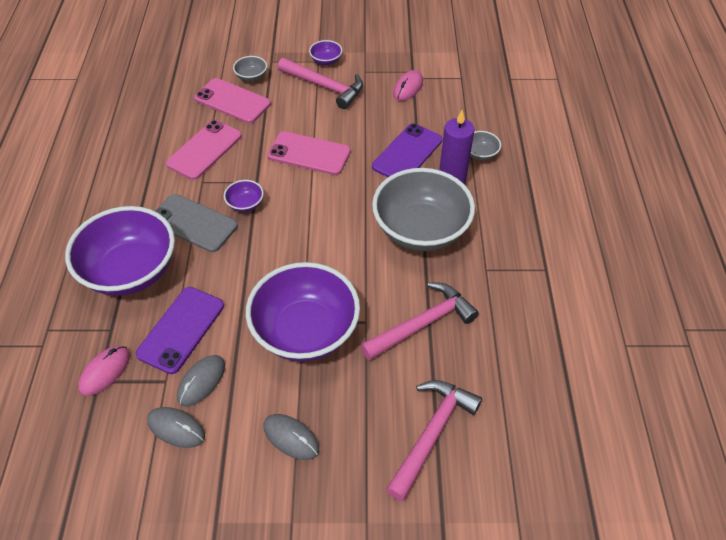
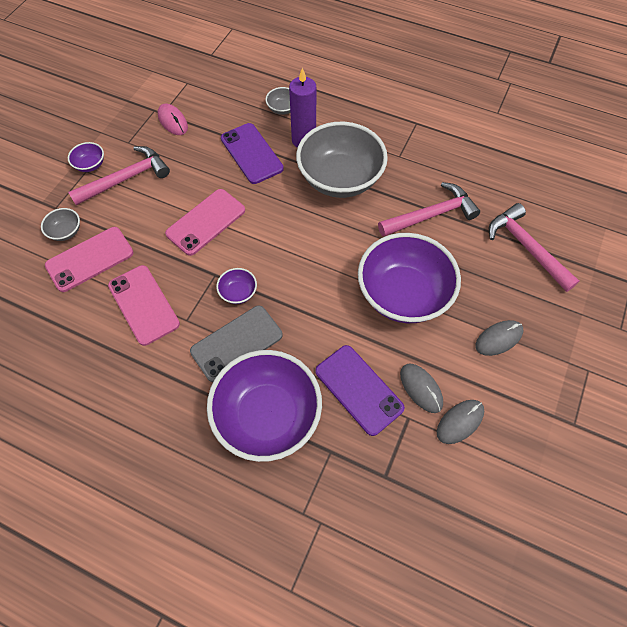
camera: 65 degrees left, 10 degrees up
pink mouse [78,346,130,396] -> none
pink hammer [360,282,479,361] -> pink hammer turned 75 degrees clockwise [378,182,480,237]

